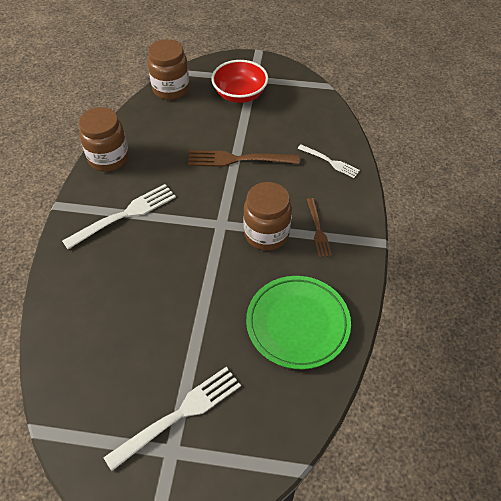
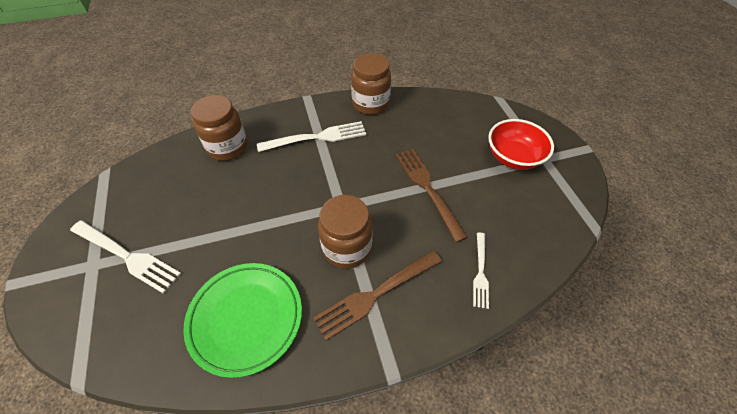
camera: 65 degrees right, 0 degrees up
white fork [62,184,176,249] -> white fork turned 45 degrees counterclockwise [257,121,366,152]
brown jar [148,39,190,100] -> brown jar moved to [191,95,248,161]
brown fork [307,198,332,257] -> brown fork [313,251,442,341], size x1.67

